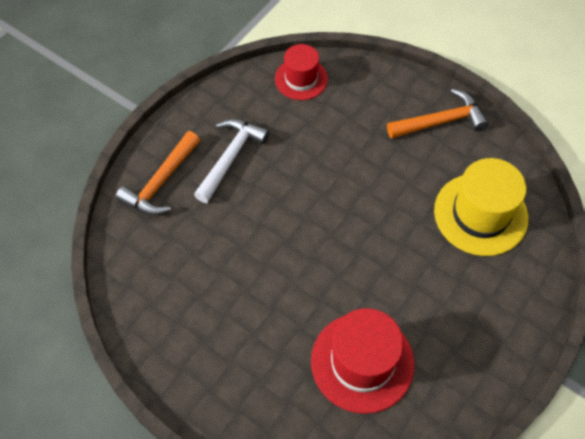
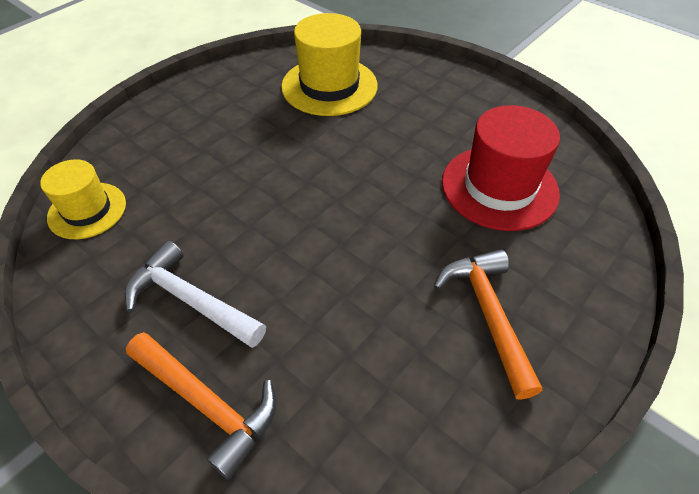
camera: 85 degrees left, 10 degrees down
red hat [275,44,328,100] -> yellow hat [40,159,126,239]
orange hammer [387,89,489,139] -> orange hammer moved to [434,249,543,400]

